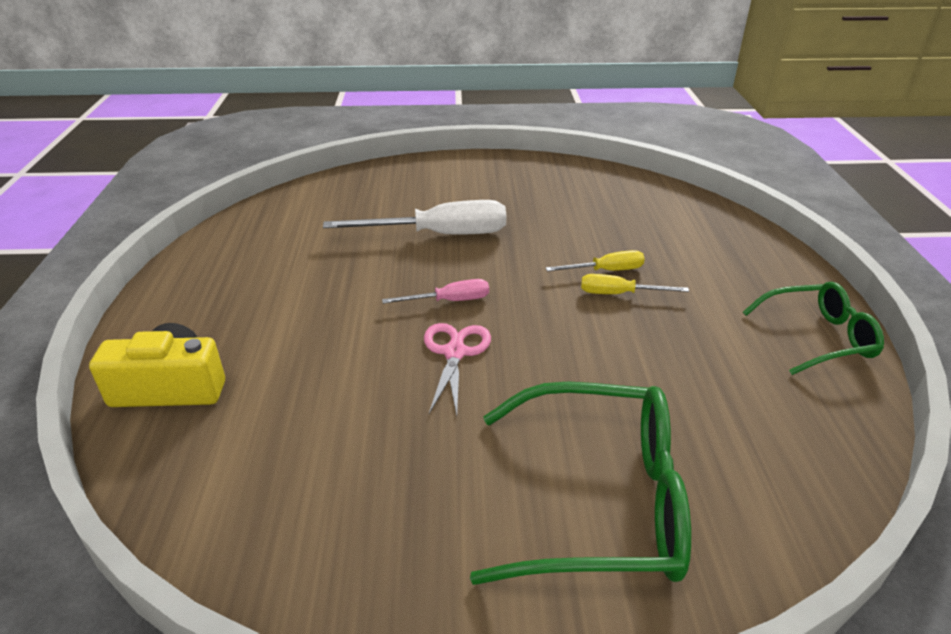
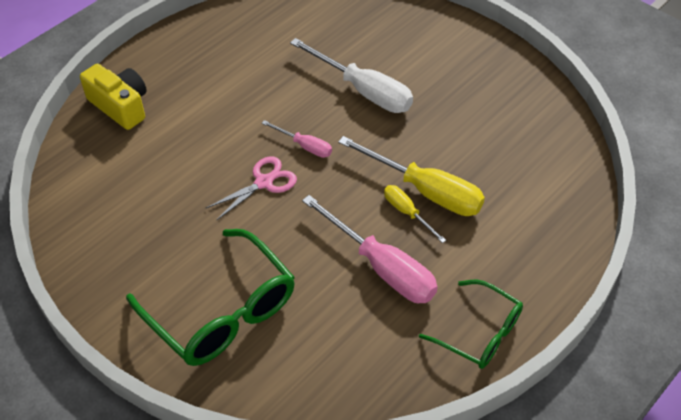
camera: 45 degrees right, 15 degrees up
yellow screwdriver [546,250,645,271] -> yellow screwdriver [338,136,485,216], size x1.93
none -> pink screwdriver [302,195,438,303]

